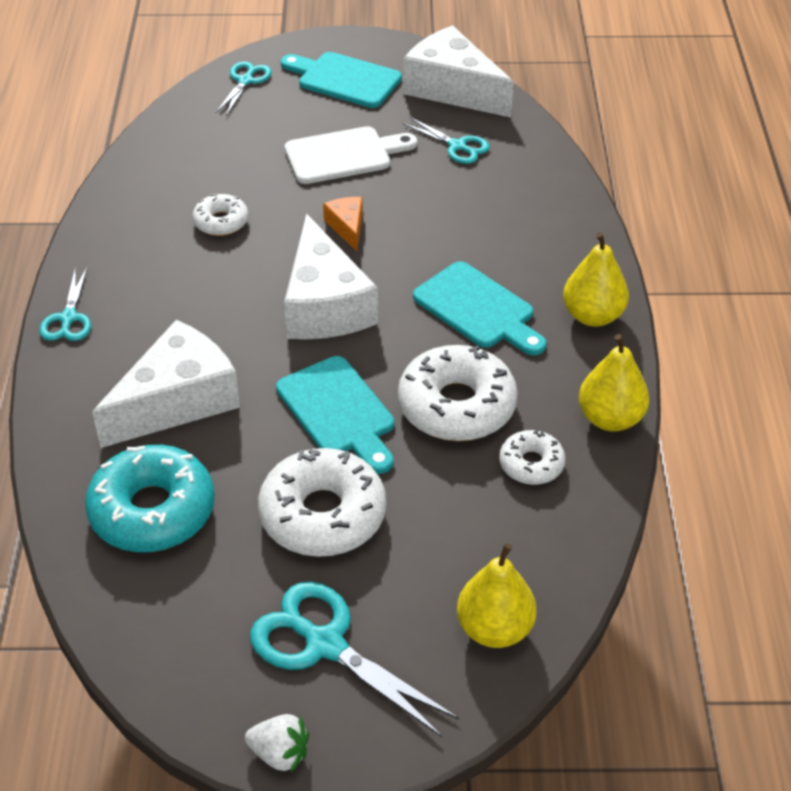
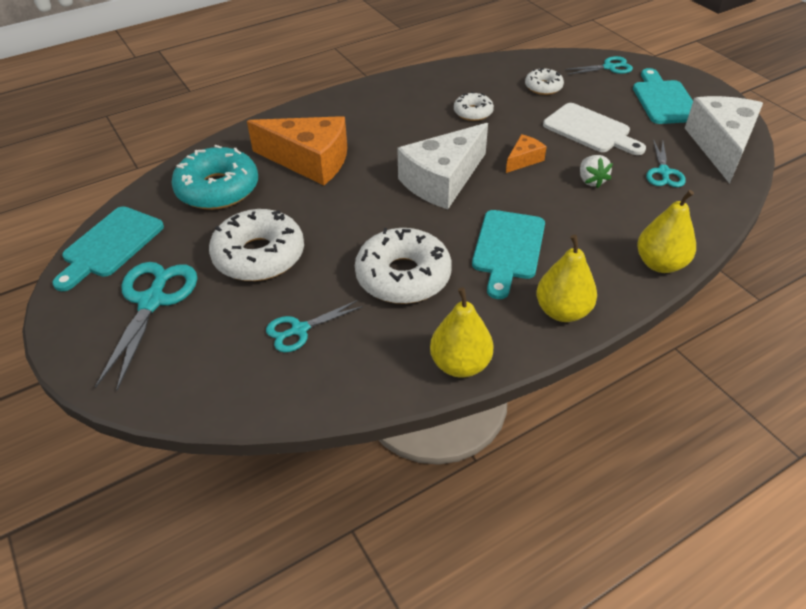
camera: 60 degrees right, 0 degrees up
turquoise scissors [39,268,91,341] -> turquoise scissors moved to [266,300,363,352]
white cheese [92,320,240,448] -> orange cheese [247,116,347,185]
white strawberry [245,714,309,773] -> white strawberry moved to [580,155,613,188]
turquoise cutting board [276,356,394,474] -> turquoise cutting board moved to [52,206,164,291]
yellow pear [457,543,537,648] -> yellow pear moved to [637,190,696,273]
white donut [499,430,566,485] -> white donut moved to [525,68,564,95]

